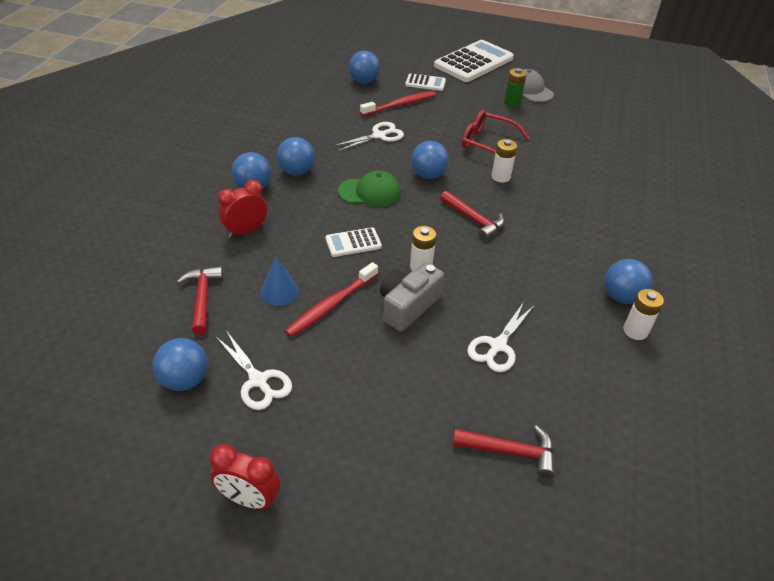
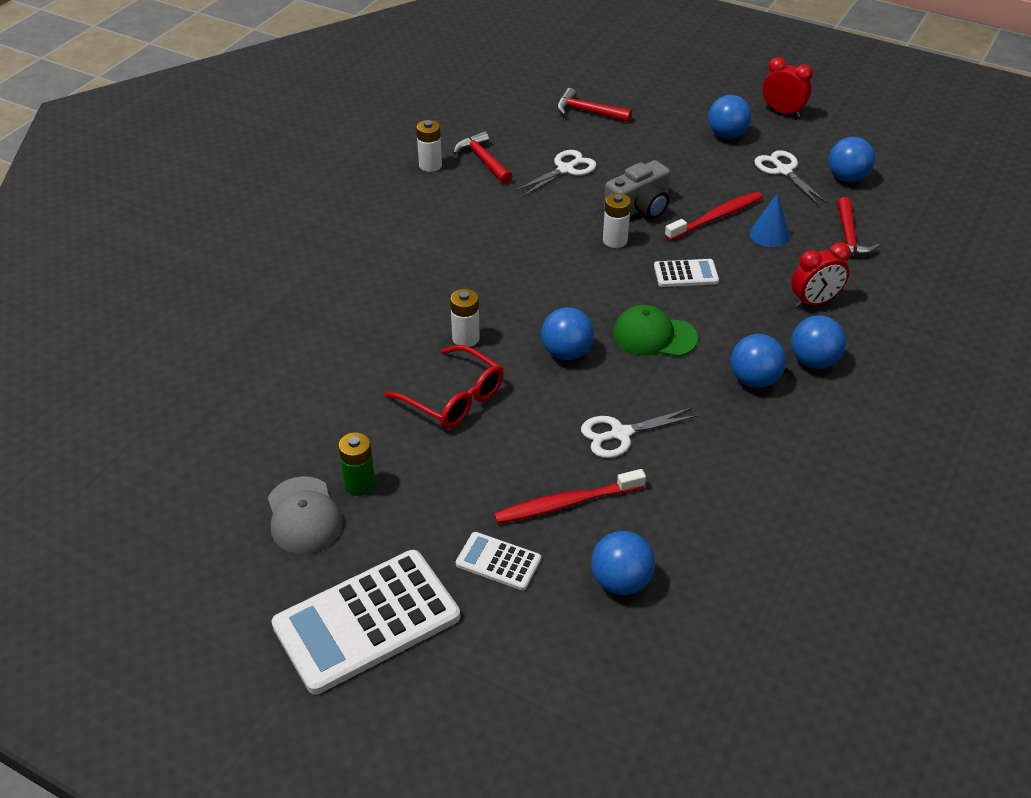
camera: 165 degrees left, 0 degrees up
red hammer [440,191,504,240] -> red hammer moved to [453,131,513,184]
blue ball [605,259,653,304] -> blue ball moved to [708,95,752,139]

